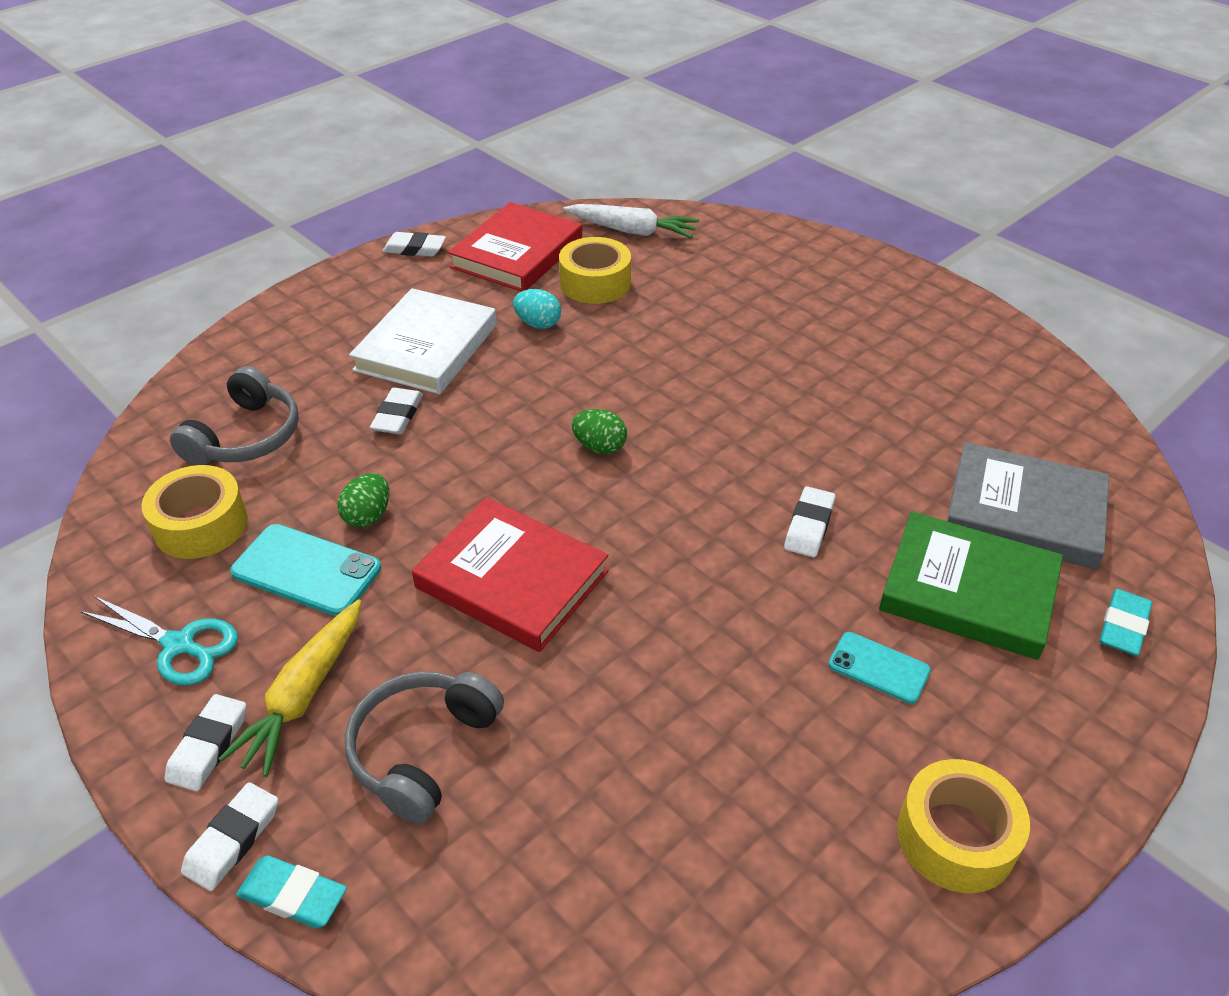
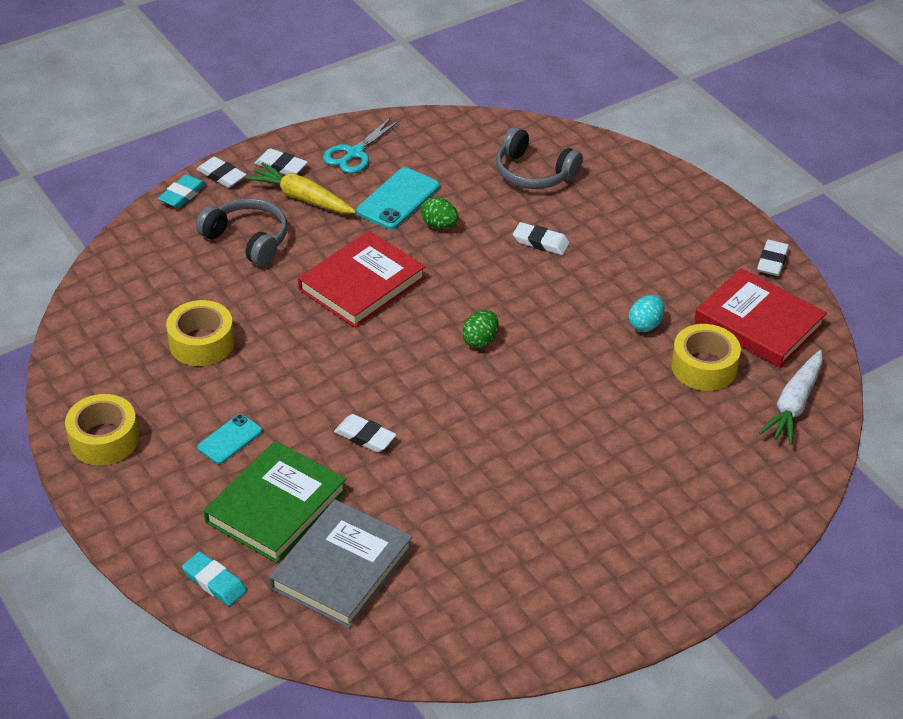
camera: 100 degrees right, 0 degrees up
yellow tape [141,465,248,559] -> yellow tape moved to [166,300,235,366]
white book [349,288,497,394] -> none

